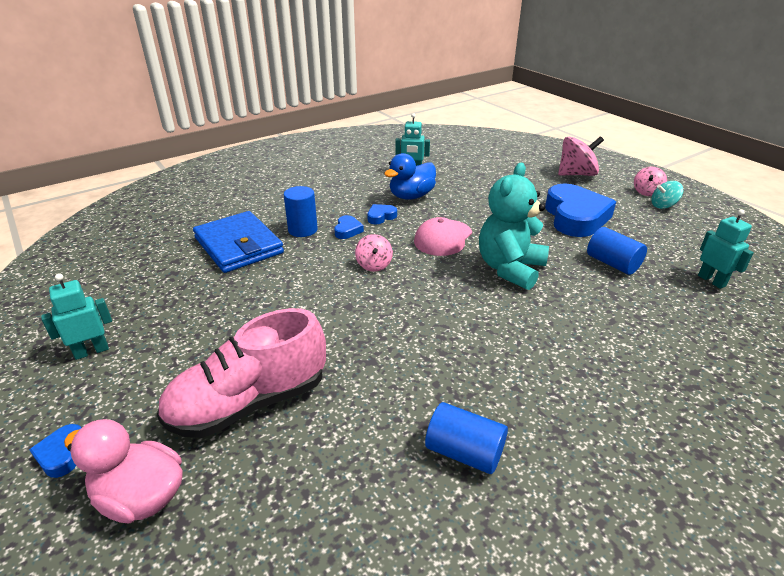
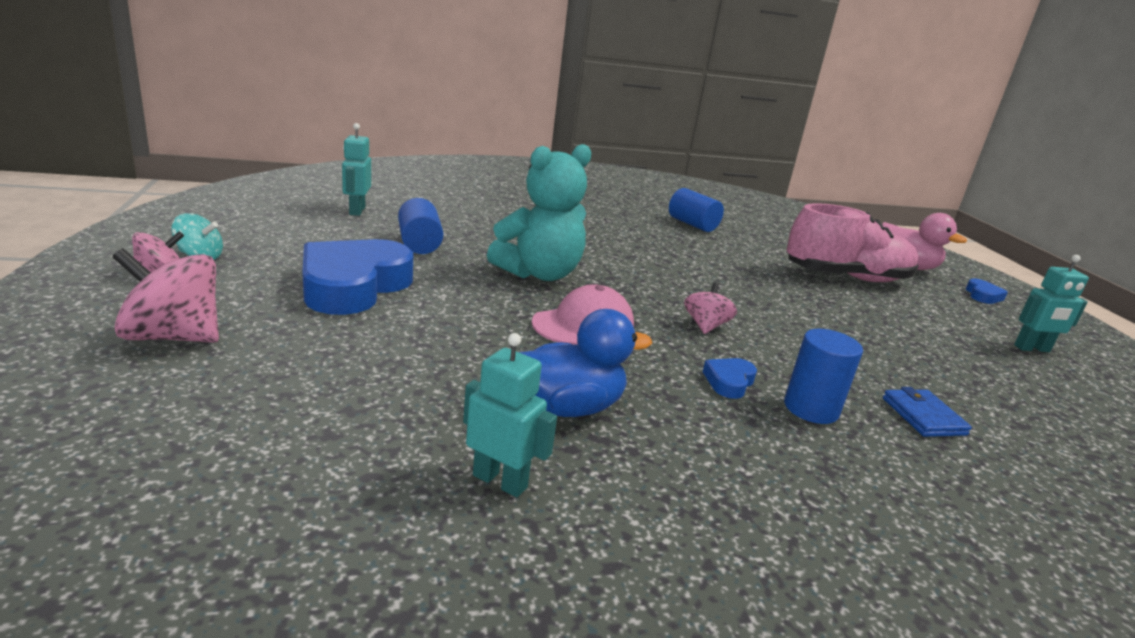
camera: 160 degrees left, 10 degrees down
blue wallet [193,211,284,273] -> blue wallet [883,387,972,437], size x0.48
blue heart [367,204,397,224] -> none

